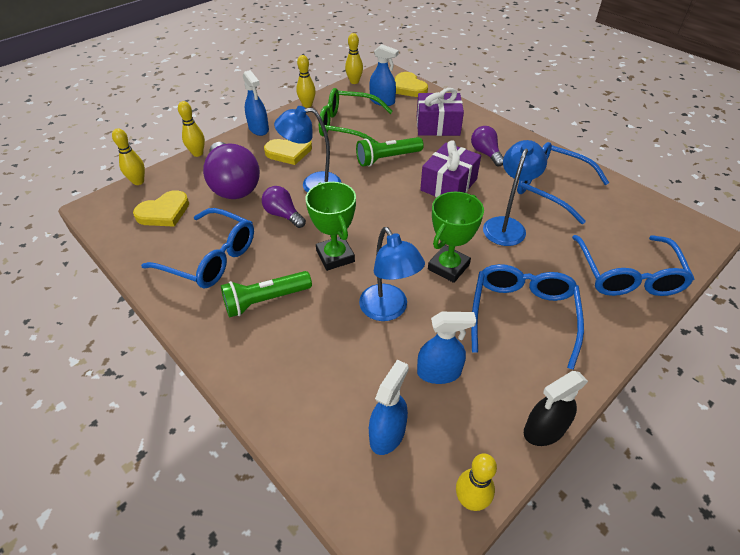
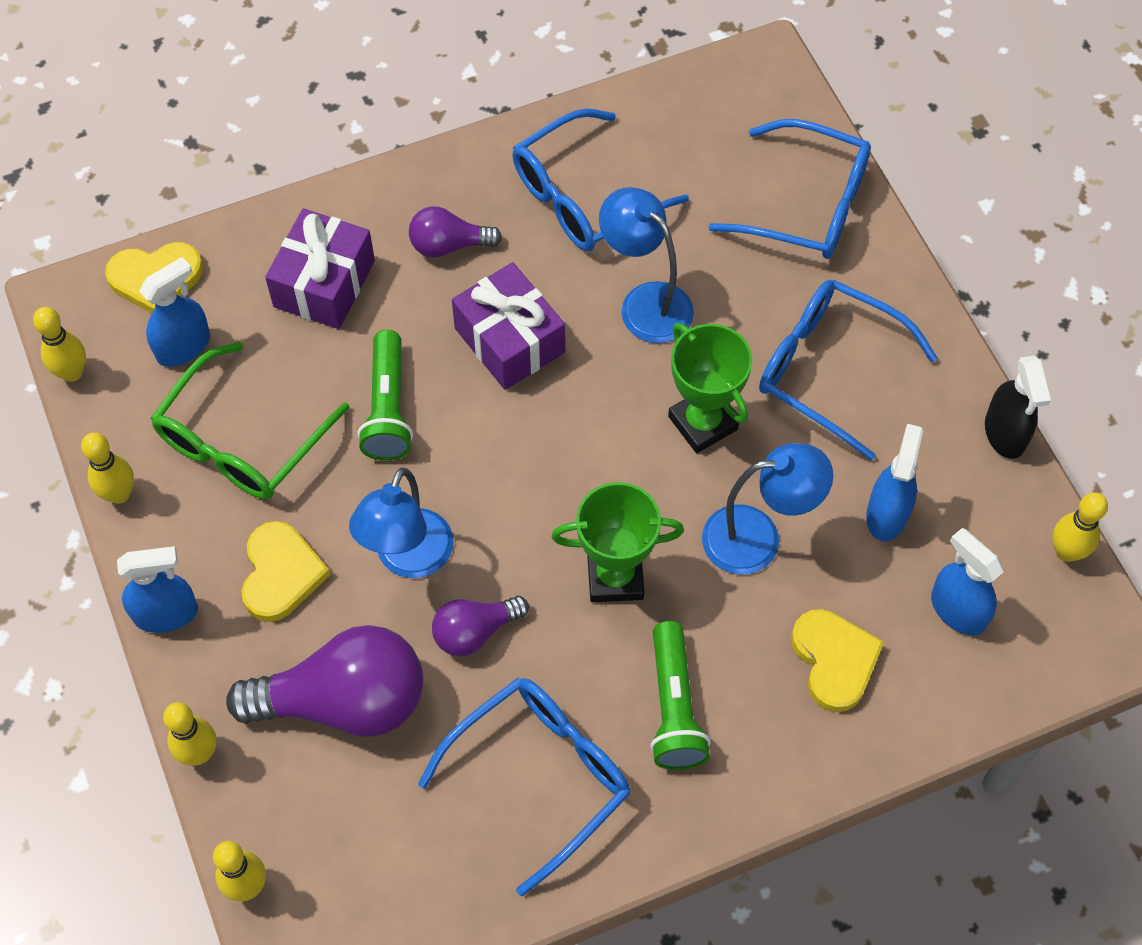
camera: 70 degrees left, 15 degrees up
yellow heart [133,190,189,227] -> yellow heart moved to [791,609,884,712]

